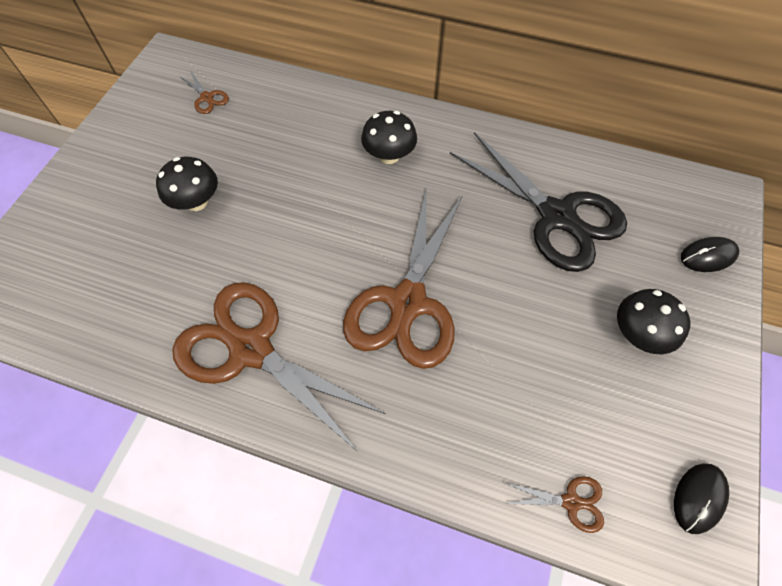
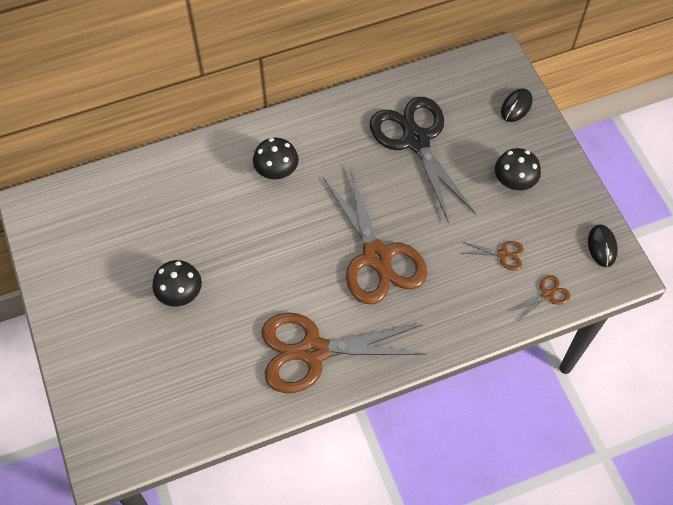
camera: 40 degrees left, 0 degrees up
brown scissors [178,70,229,114] -> brown scissors moved to [463,241,524,270]
black scissors [450,132,627,272] -> black scissors turned 120 degrees counterclockwise [370,97,476,224]

